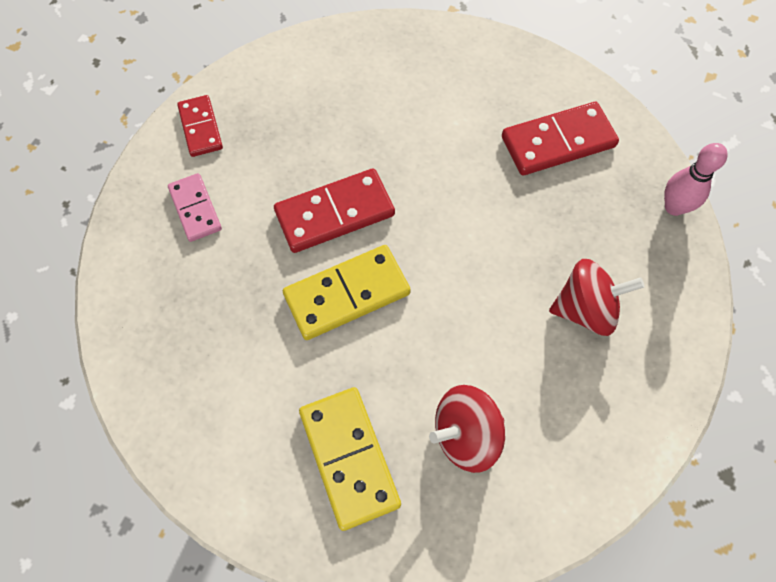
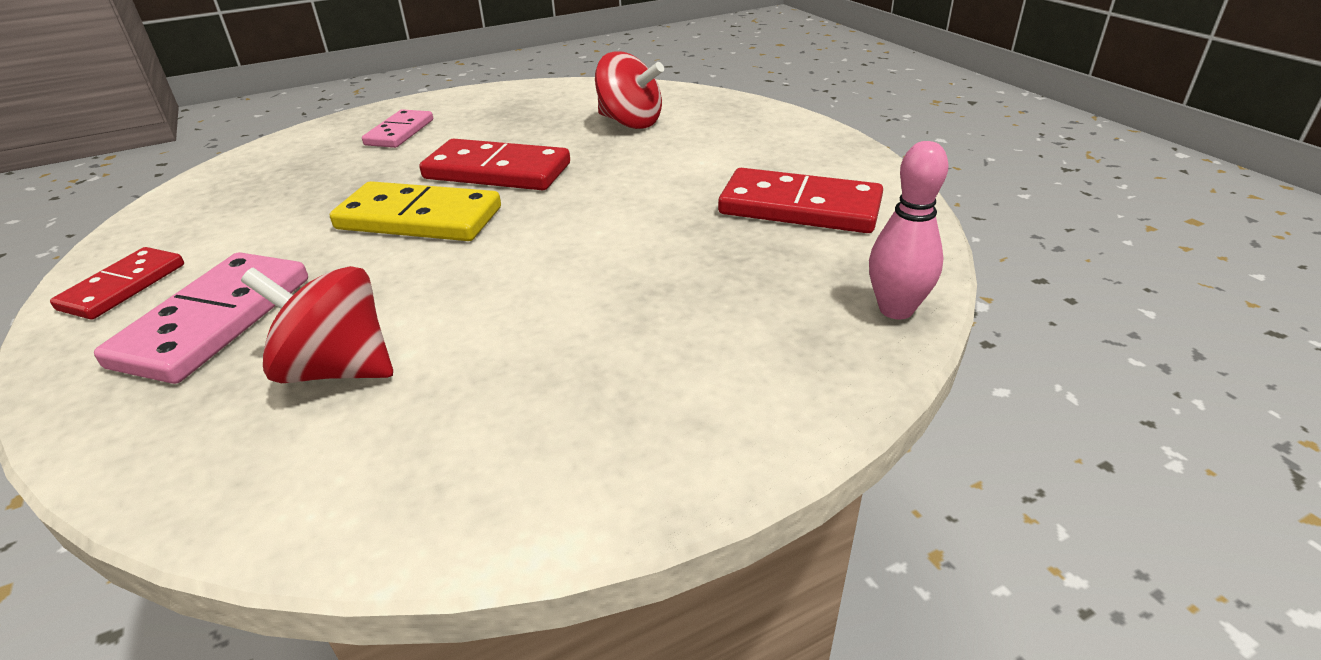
camera: 40 degrees right, 30 degrees down
red domino [177,95,223,157] -> red domino moved to [50,247,184,320]
yellow domino [299,387,401,531] -> pink domino [94,252,308,384]
red spinning top [549,259,644,336] -> red spinning top moved to [595,51,664,129]

